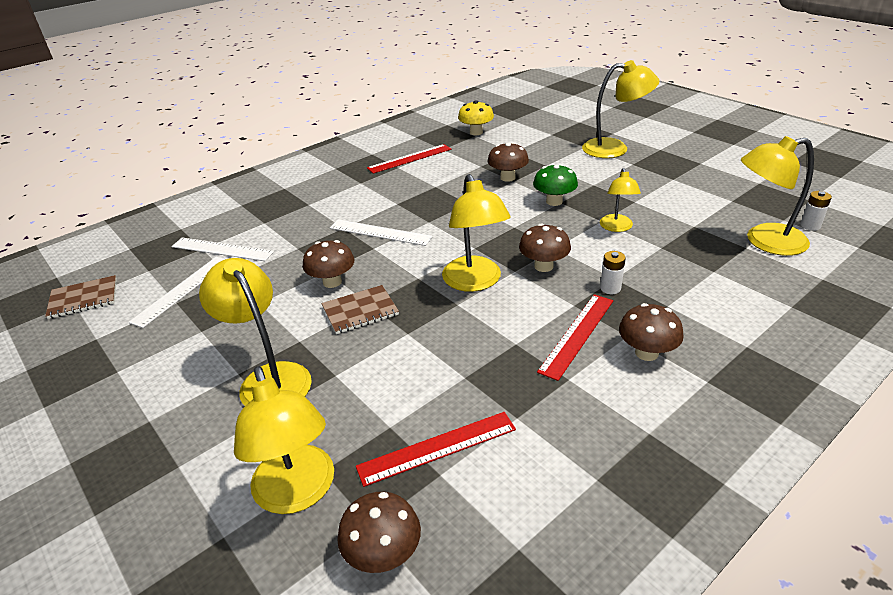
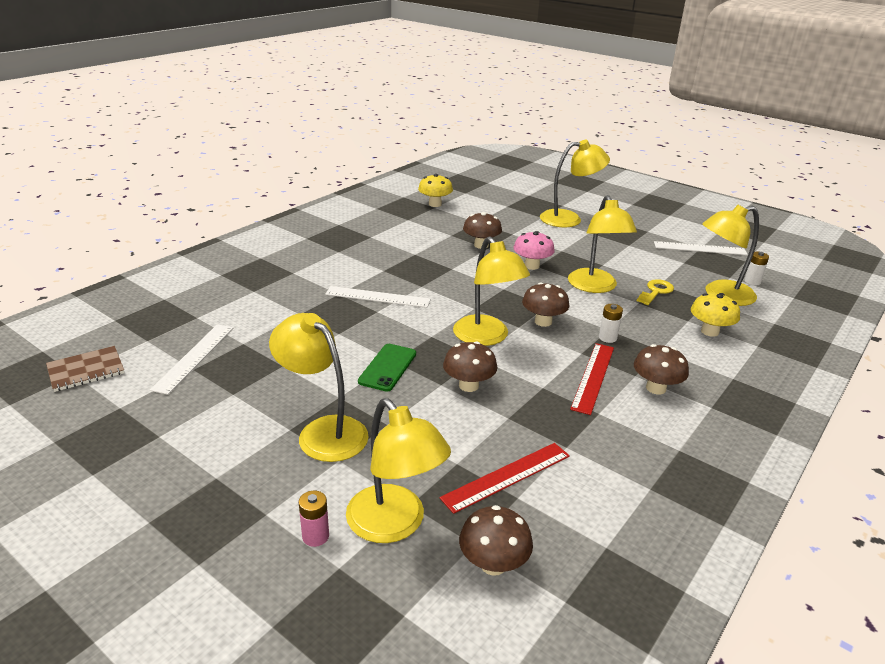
camera: 15 degrees left, 5 degrees down
white ruler [171,237,274,261] -> white ruler moved to [654,241,748,255]
brown mushroom [303,240,354,288] -> brown mushroom moved to [443,341,497,392]
brown notebook [322,285,399,334] -> green phone [358,344,416,391]
red ruler [367,144,451,174] -> none
green mushroom [533,164,578,206] -> pink mushroom [513,231,555,270]
yellow lamp [600,168,641,232] -> yellow lamp [568,195,637,293], size x1.65
none -> pink battery [299,491,329,547]
none -> yellow key [637,279,674,305]
none -> yellow mushroom [691,293,740,337]

